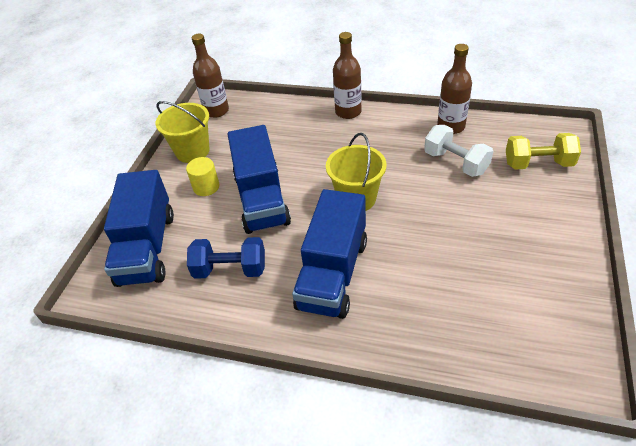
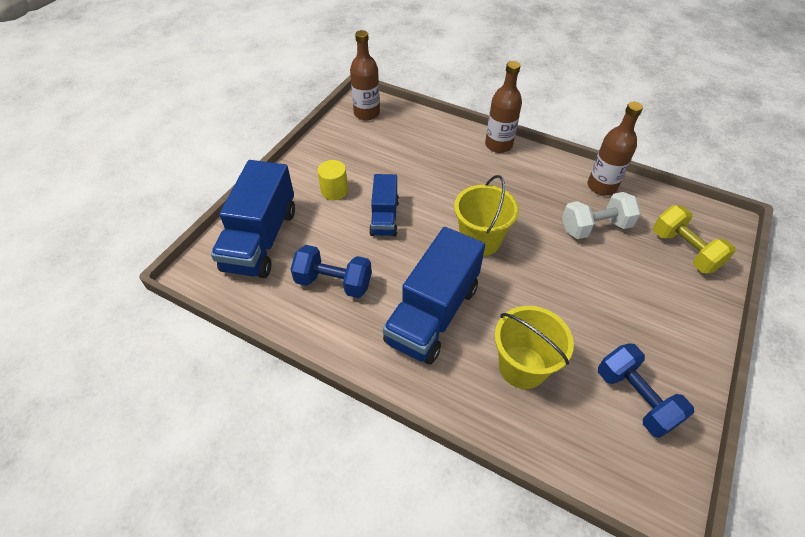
camera: 10 degrees right, 5 degrees up
yellow bucket [156,101,210,163] -> yellow bucket moved to [495,306,574,389]
blue truck [227,125,291,234] -> blue truck [369,174,399,237], size x0.58
white dumbbell [424,125,493,177] -> white dumbbell turned 75 degrees counterclockwise [562,192,641,239]
yellow dumbbell [506,133,581,170] -> yellow dumbbell turned 45 degrees clockwise [653,205,736,273]
none -> blue dumbbell [598,343,694,438]

